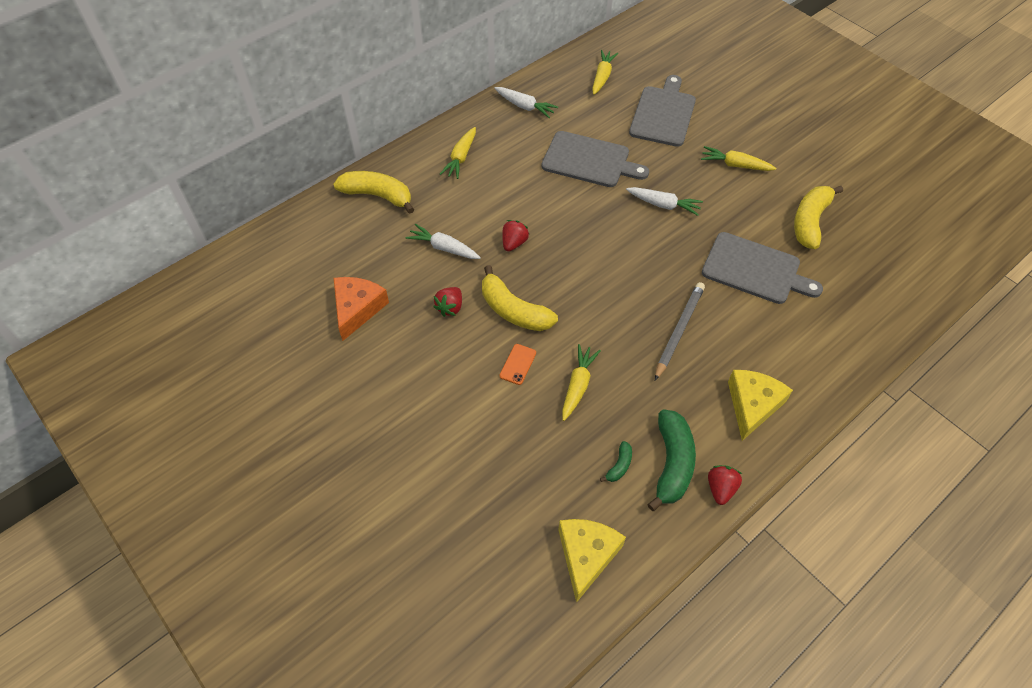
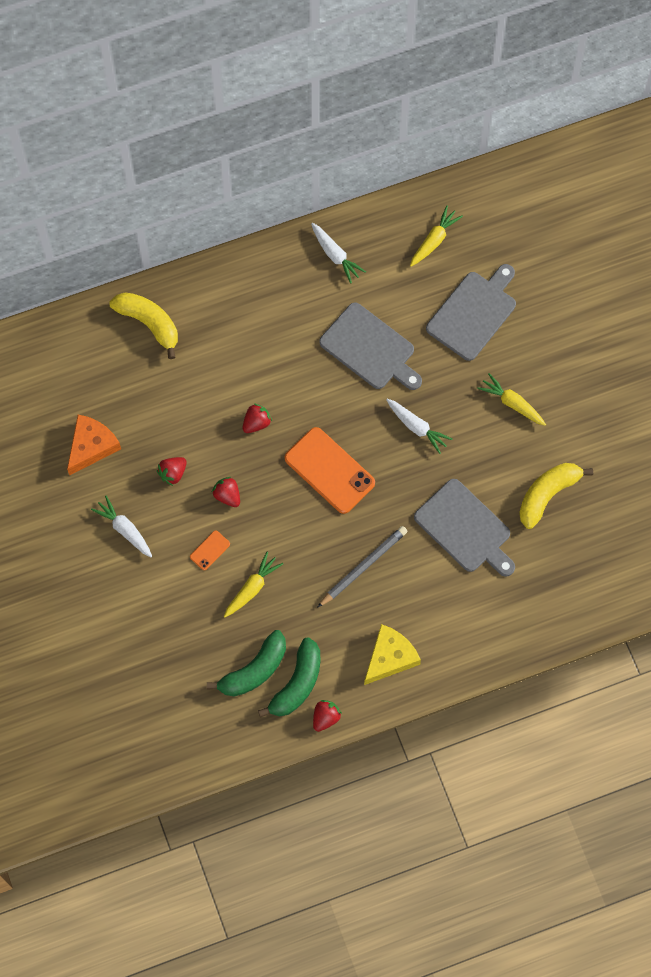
camera: 20 degrees right, 15 degrees up
white carrot [405,224,481,259] -> white carrot moved to [91,496,152,557]
yellow carrot [440,127,476,179] -> none
yellow banana [482,265,558,331] -> red strawberry [211,477,240,507]
yellow cheese [558,519,626,603] -> none
green banana [600,441,632,482] -> green banana [207,630,286,697], size x2.17
none -> orange phone [285,427,375,514]

